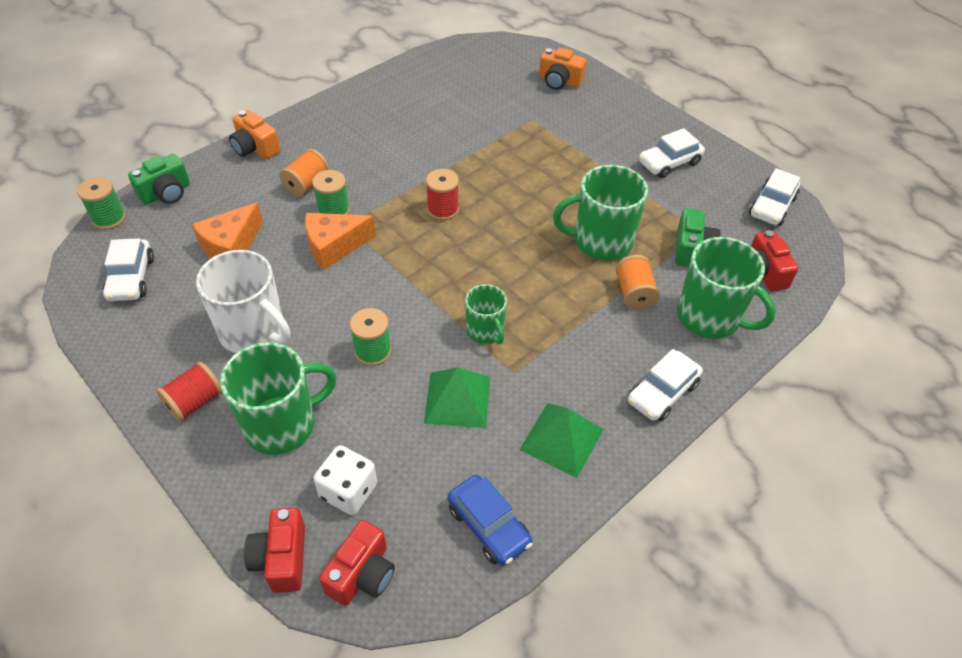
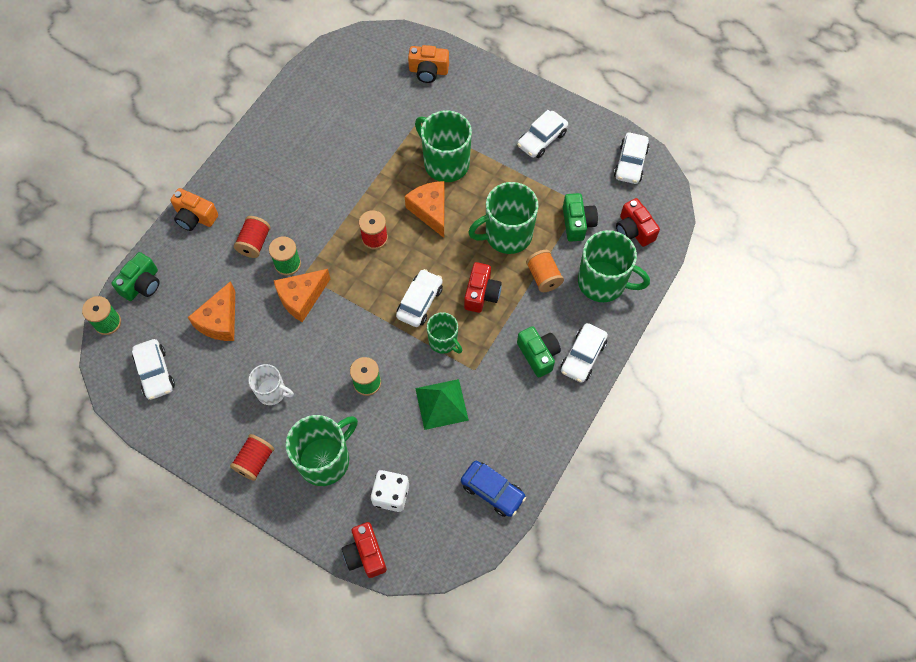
camera: 15 degrees left, 15 degrees up
white mug [196,250,291,353] -> white mug [248,364,294,405], size x0.58
orange spool [279,149,329,196] -> red spool [234,216,271,258]
red camera [319,520,395,606] -> red camera moved to [464,262,502,313]
green pyramid [519,403,604,478] -> none
none -> white car [396,269,443,327]
none -> orange cheese [405,181,445,238]
none -> green mug [415,110,472,182]
none -> green camera [517,326,561,378]

